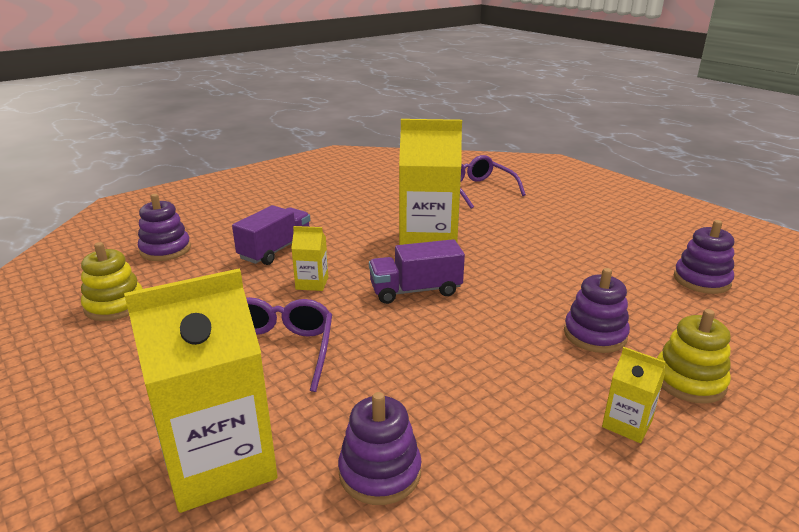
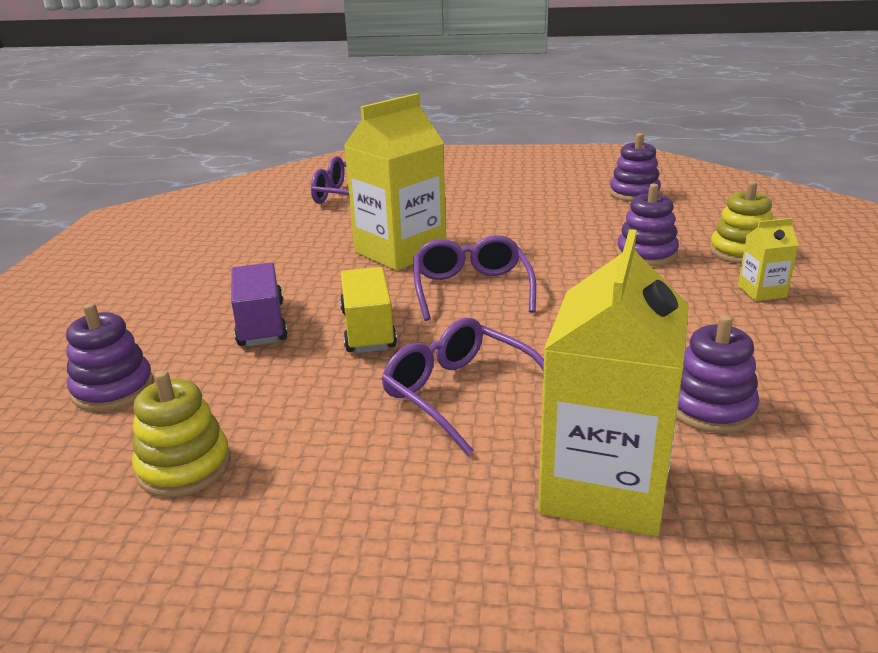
camera: 45 degrees left, 0 degrees up
yellow carton [291,226,328,291] -> yellow truck [340,267,397,353]
purple truck [369,239,465,304] -> purple glasses [414,235,536,321]

